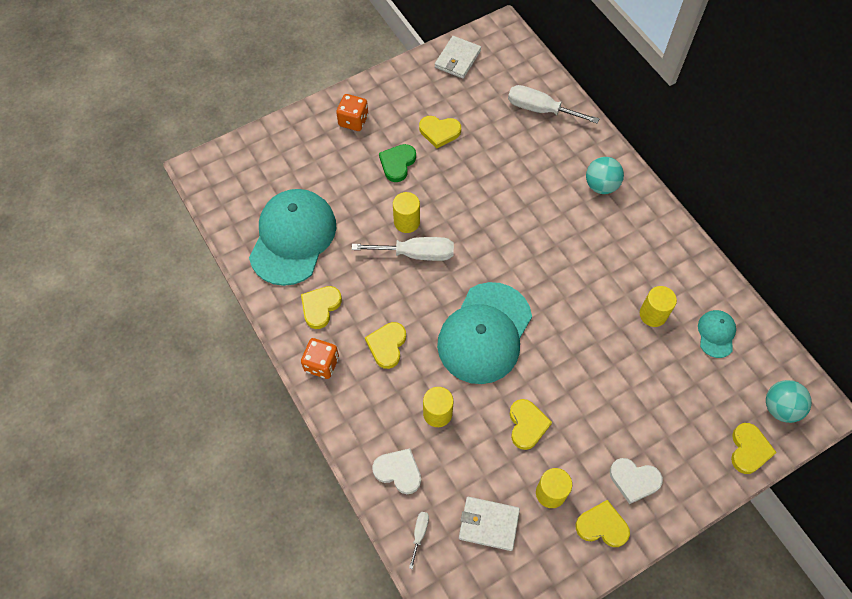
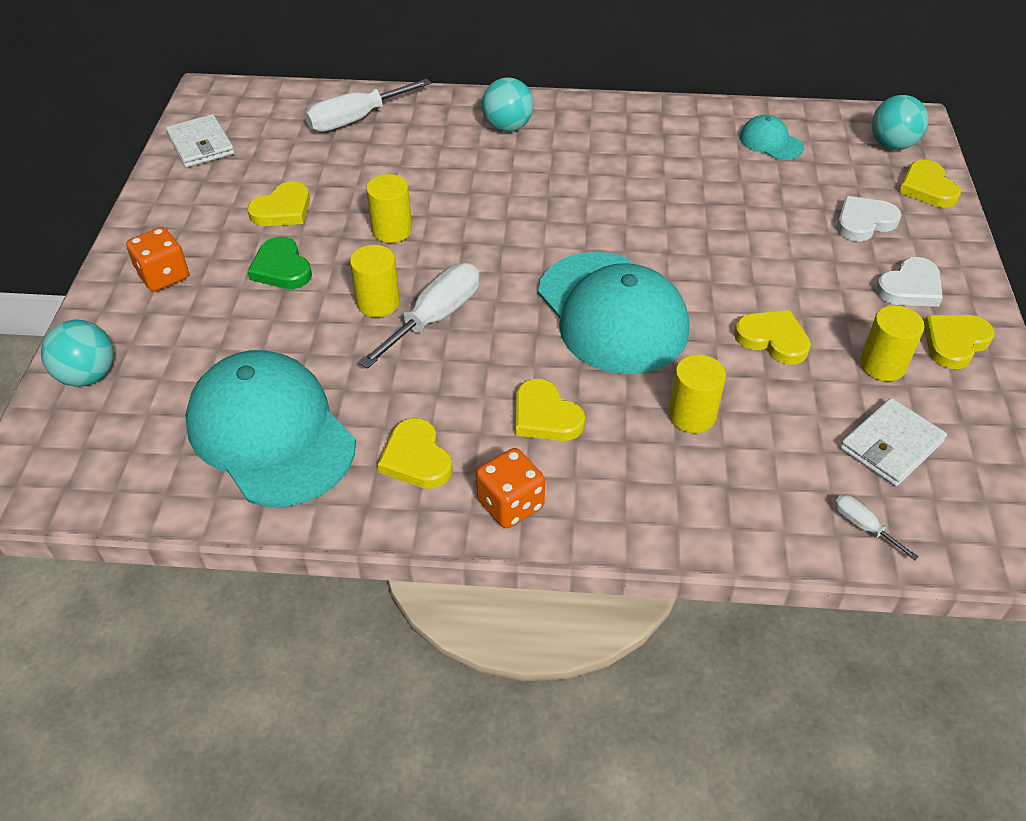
camera: 55 degrees left, 15 degrees down
white heart [372,448,421,494] -> white heart moved to [837,196,901,242]
yellow cylinder [640,286,677,327] -> yellow cylinder moved to [366,174,412,243]
yellow heart [731,423,777,474] -> yellow heart turned 150 degrees counterclockwise [899,160,961,208]
none -> turquoise ball [41,320,114,387]

